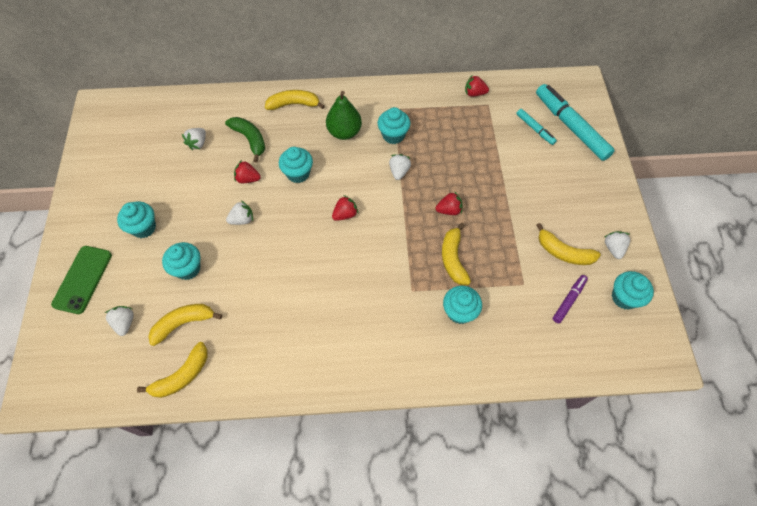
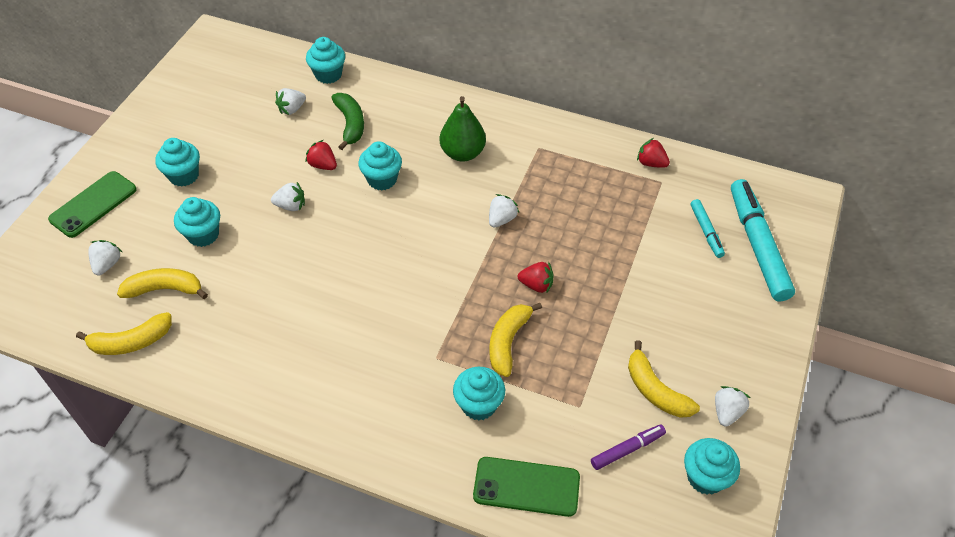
camera: 25 degrees right, 10 degrees down
yellow banana [265,90,325,110] -> none
red strawberry [332,195,358,221] -> none
turquoise cupcake [378,107,410,144] -> turquoise cupcake moved to [306,37,345,84]
none -> green phone [473,457,580,517]

